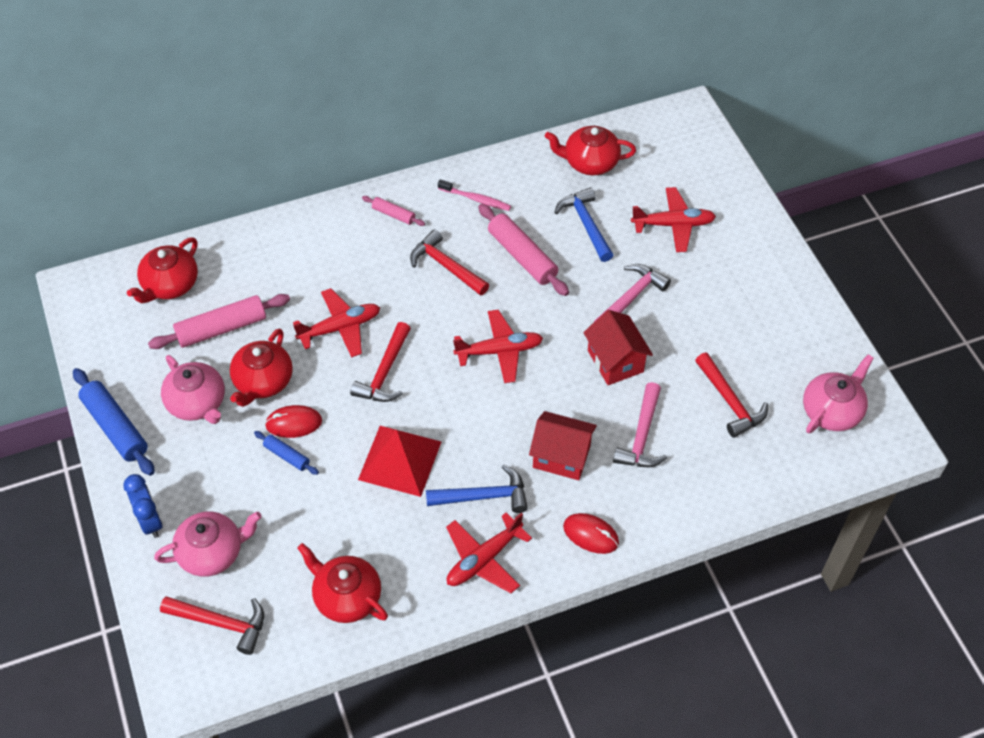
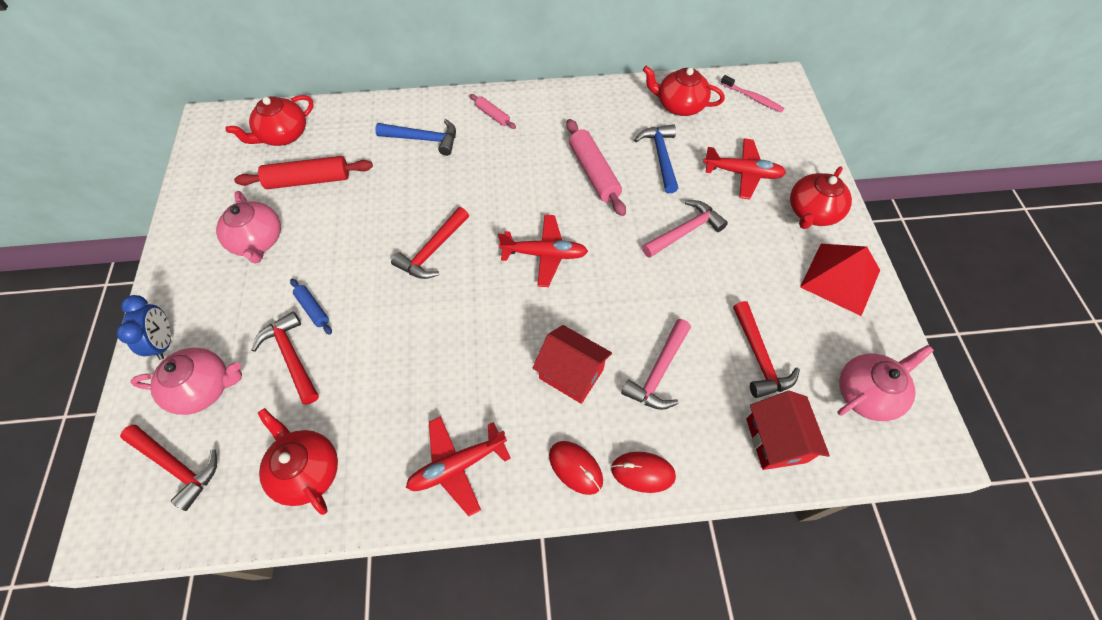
camera: 15 degrees right, 5 degrees up
blue rolling pin [73,368,155,476] -> none
pink rolling pin [148,294,290,349] -> red rolling pin [234,156,373,189]
red teapot [230,328,293,407] -> red teapot moved to [790,166,852,229]
red mouse [265,405,322,438] -> red mouse moved to [611,452,676,493]
red plane [293,288,380,358] -> none
red pyramid [358,426,441,497] -> red pyramid moved to [800,244,880,316]
red hammer [410,229,489,296] -> red hammer moved to [251,311,319,405]
blue hammer [426,465,528,513] -> blue hammer moved to [375,119,456,156]
pink toothbrush [438,179,511,211] -> pink toothbrush moved to [721,75,784,113]
red house [583,310,653,385] -> red house moved to [746,391,830,470]

